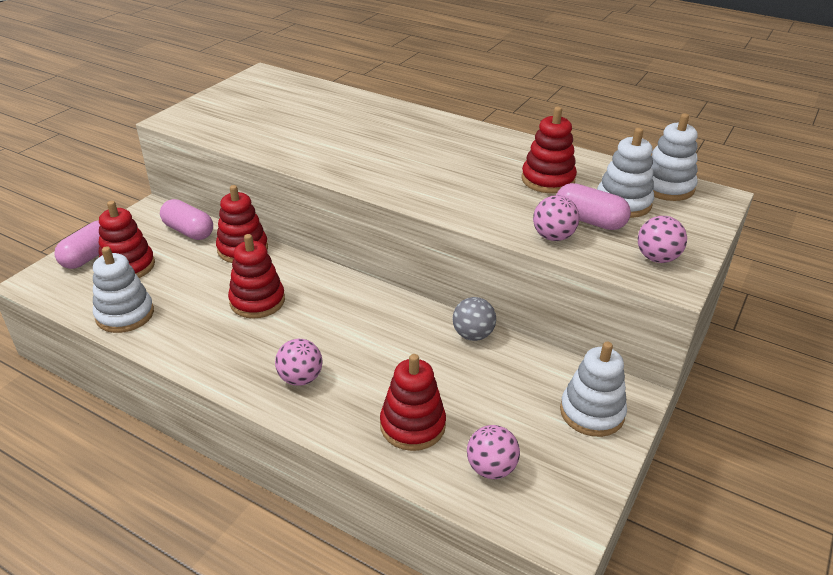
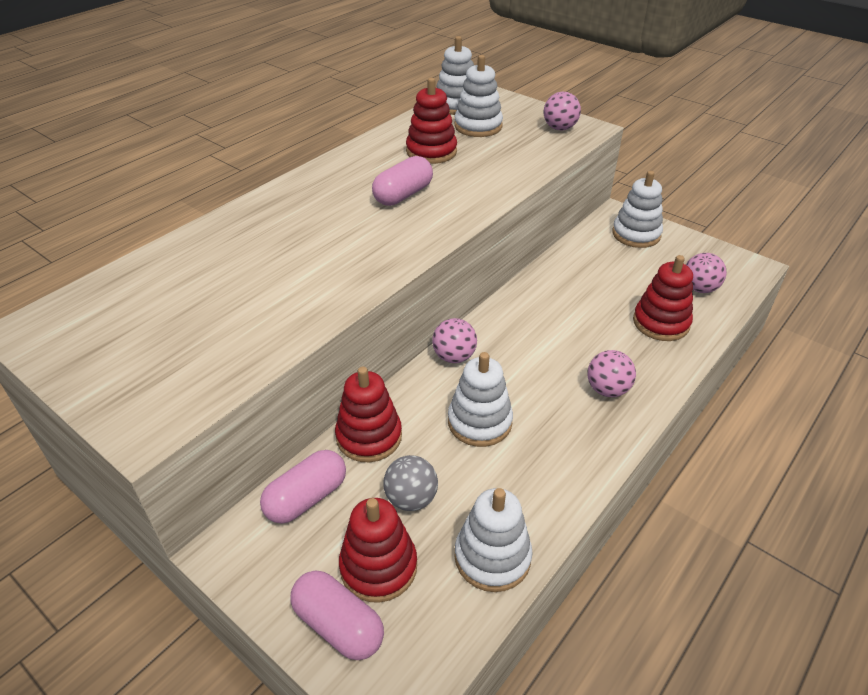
camera: 80 degrees left, 5 degrees up
red stacking toy [228,234,285,319] -> white stacking toy [448,352,513,447]
grey ball [453,297,496,341] -> grey ball moved to [383,455,438,511]
pink ball [533,195,580,241] -> pink ball moved to [432,318,477,363]
pink capsule [556,183,631,230] -> pink capsule moved to [372,156,433,206]

